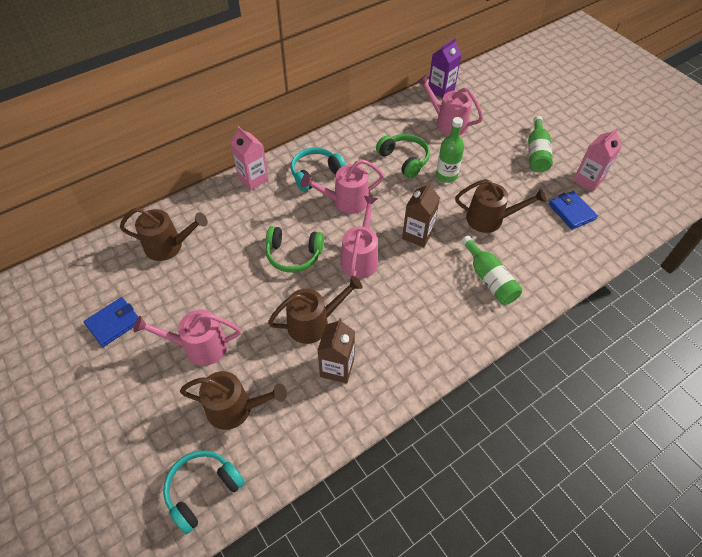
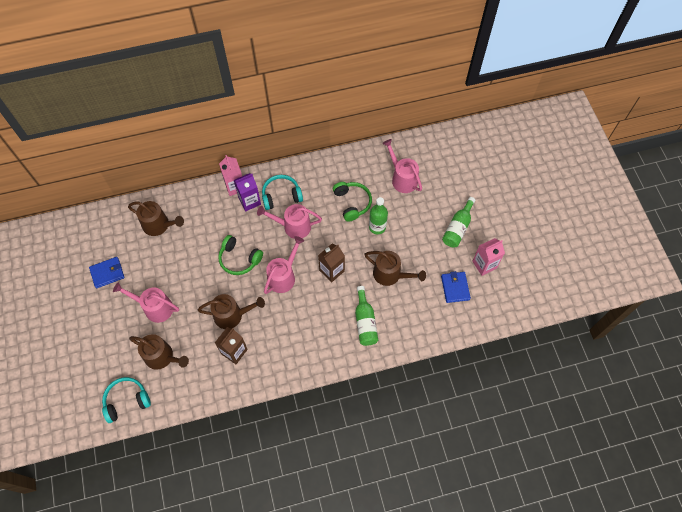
camera: 20 degrees right, 10 degrees up
purple carton [428,38,461,99] -> purple carton moved to [234,173,261,211]

